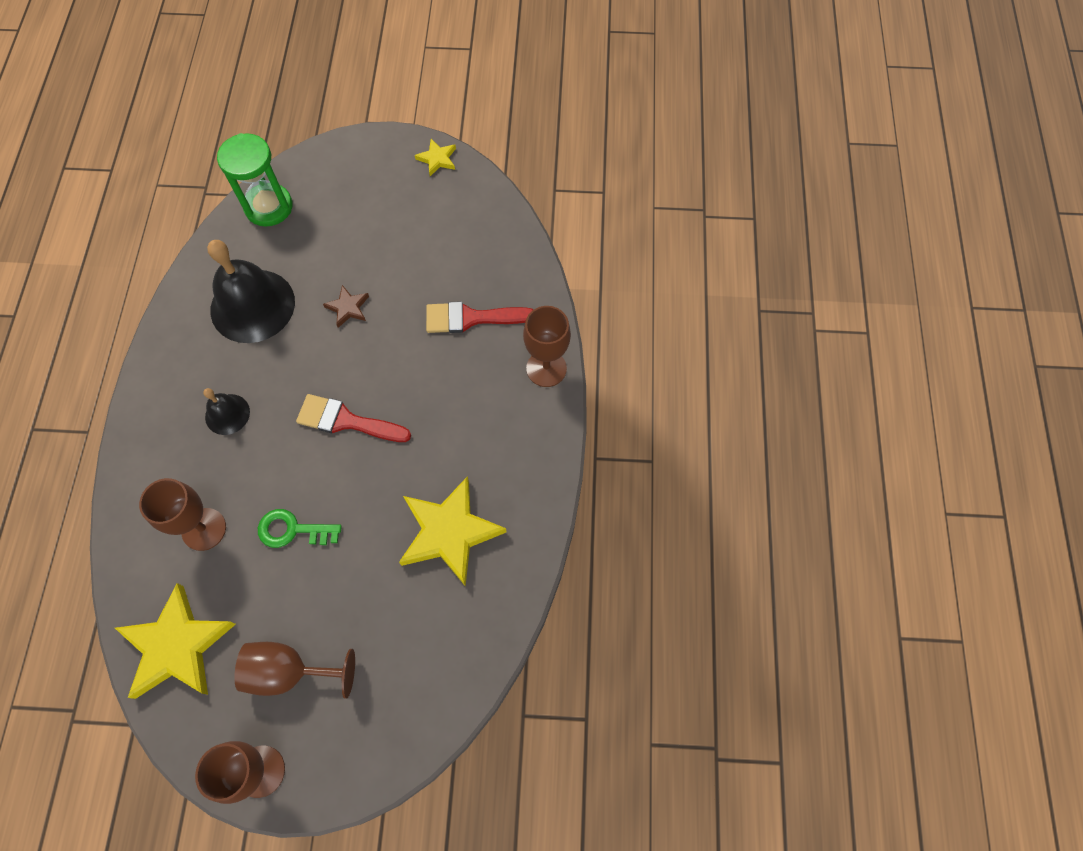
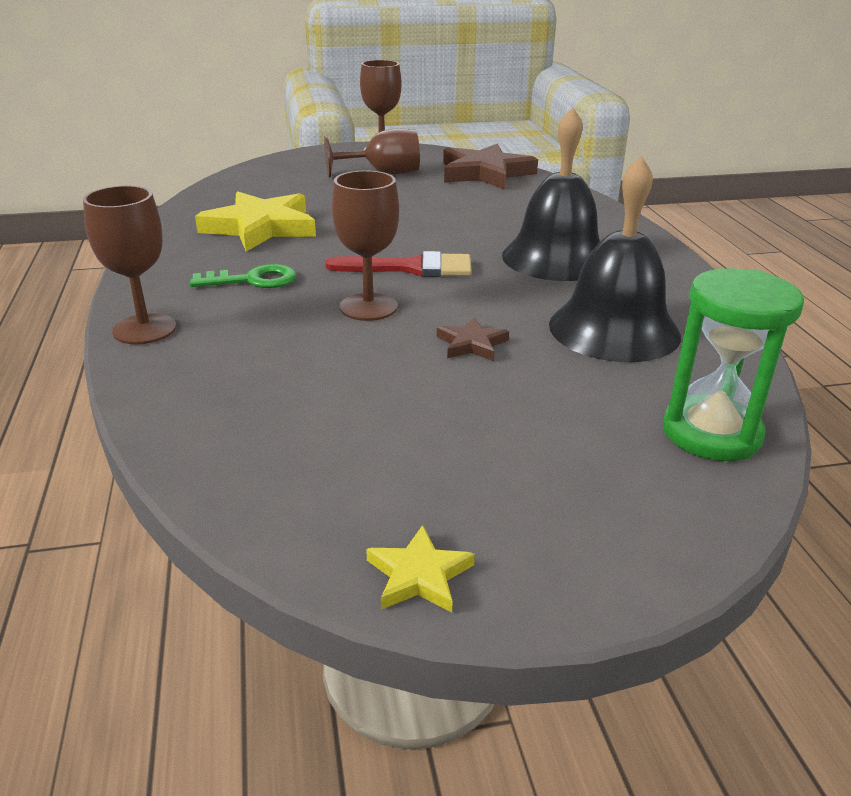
camera: 165 degrees right, 35 degrees down
yellow star [115,583,236,699] -> brown star [443,143,538,189]
brown goblet [139,478,226,551] -> brown goblet moved to [332,170,399,321]
black bell [203,388,250,435] -> black bell [502,107,601,281], size x2.00
green key [258,509,342,548] -> green key moved to [190,264,296,288]
red brush [426,301,533,333] -> none

